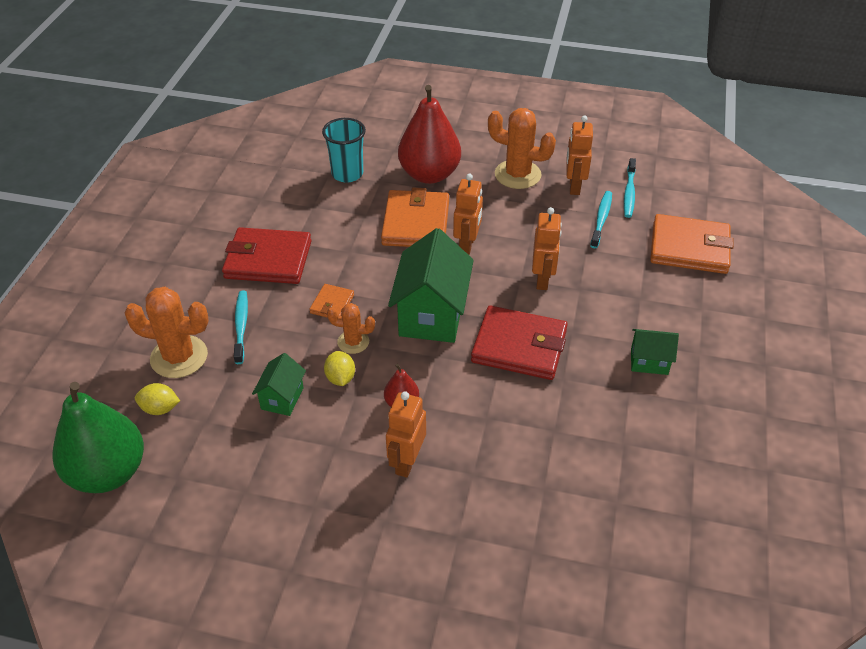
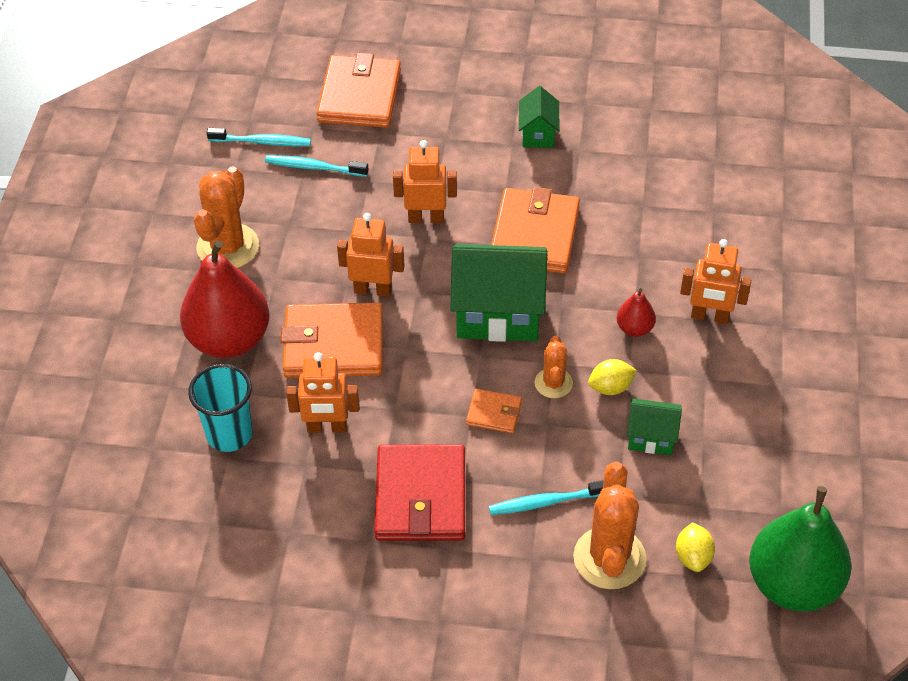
camera: 95 degrees left, 5 degrees up
red wallet [471,305,568,380] -> orange wallet [491,187,580,273]
orange robot [566,115,593,195] -> orange robot moved to [286,352,359,433]

